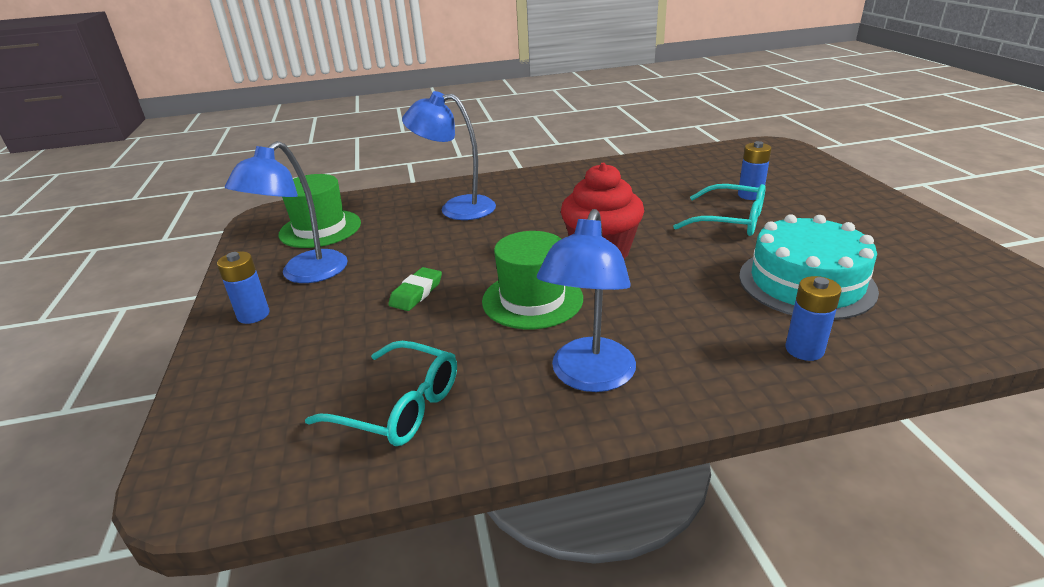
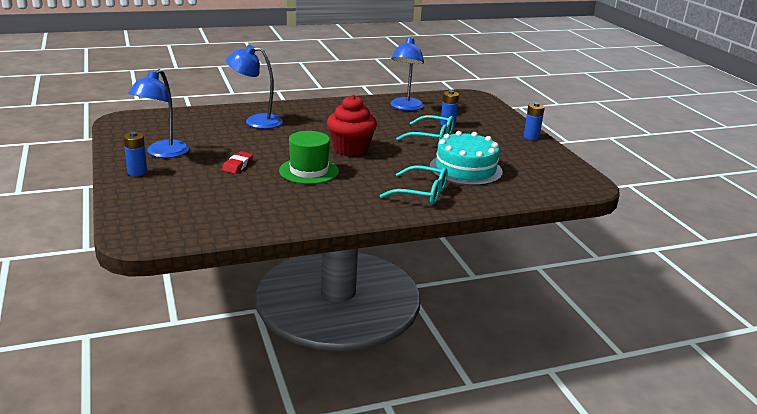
camera: 10 degrees left, 5 degrees down
green hat [278,174,361,248] -> none
turquoise glasses [305,341,457,446] -> turquoise glasses moved to [380,165,448,205]
green eraser [388,267,442,311] -> red eraser [222,151,253,174]
blue lamp [537,209,636,392] -> blue lamp moved to [390,37,424,111]
blue battery [785,276,842,361] -> blue battery moved to [524,102,545,140]

